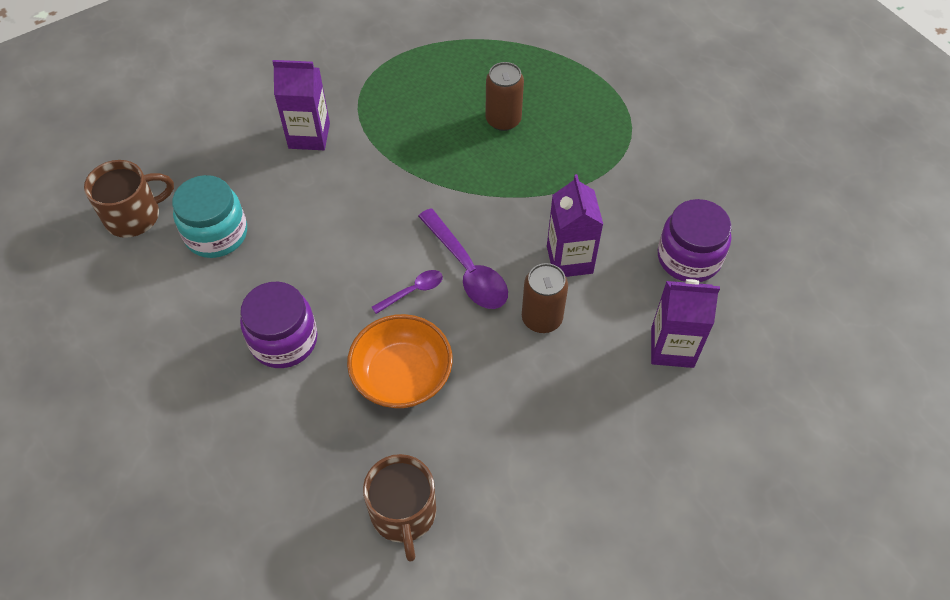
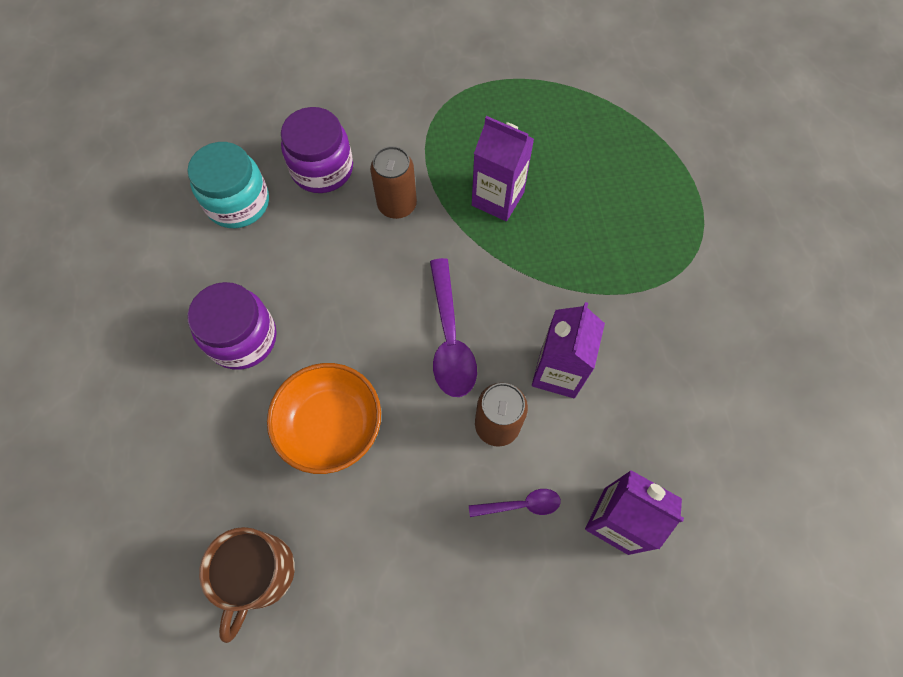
camera: 25 degrees right, 10 degrees up
brown mug [84,160,174,238] -> none
purple carton [272,60,330,150] -> purple carton moved to [472,116,534,221]
purple spoon [372,270,443,314] -> purple spoon moved to [469,489,561,517]
brown can [485,62,524,131] -> brown can moved to [370,146,417,219]
purple jar [658,199,731,282] -> purple jar moved to [281,107,353,193]

